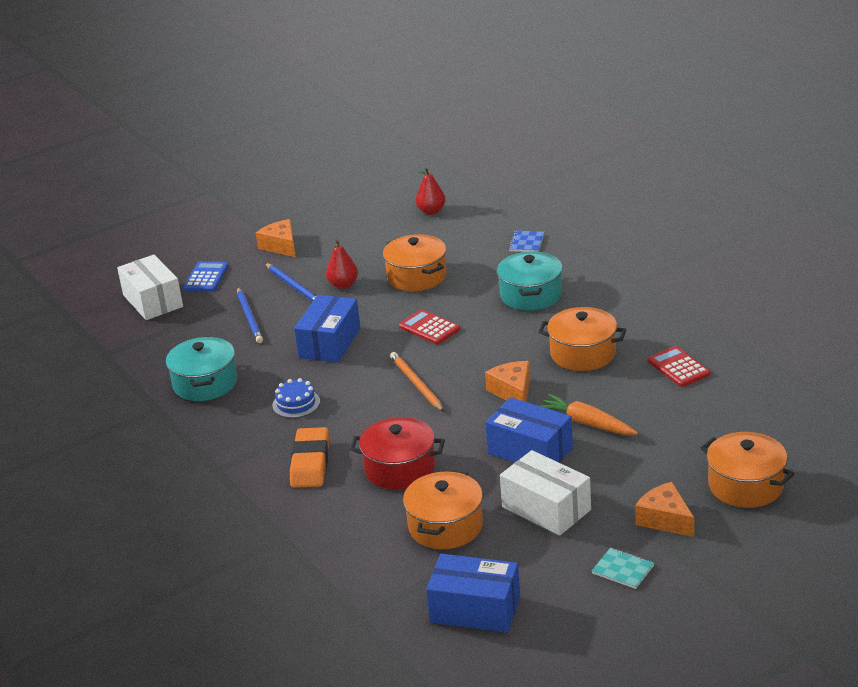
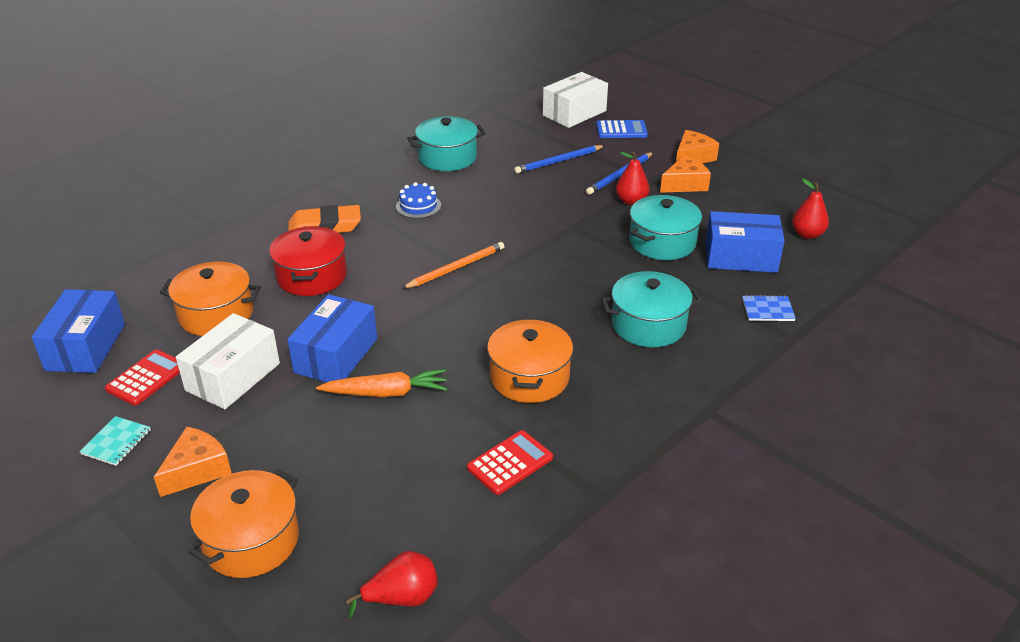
camera: 75 degrees right, 5 degrees up
blue box [294,295,361,363] -> blue box moved to [706,211,785,273]
orange pot [383,234,447,291] -> turquoise pot [630,195,702,260]
red calculator [399,310,460,344] -> red calculator moved to [105,350,180,406]
orange cheese [485,361,530,402] -> orange cheese moved to [660,155,711,193]
orange carrot [541,394,638,435] -> orange carrot turned 60 degrees clockwise [316,369,447,397]
none -> red pear [346,551,438,618]

